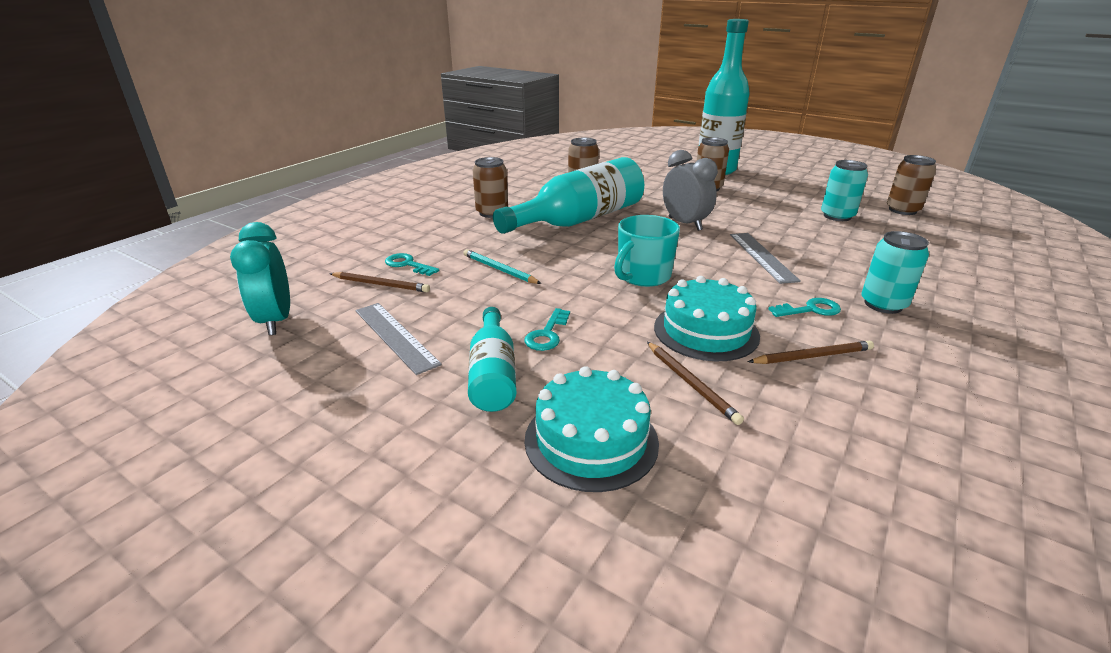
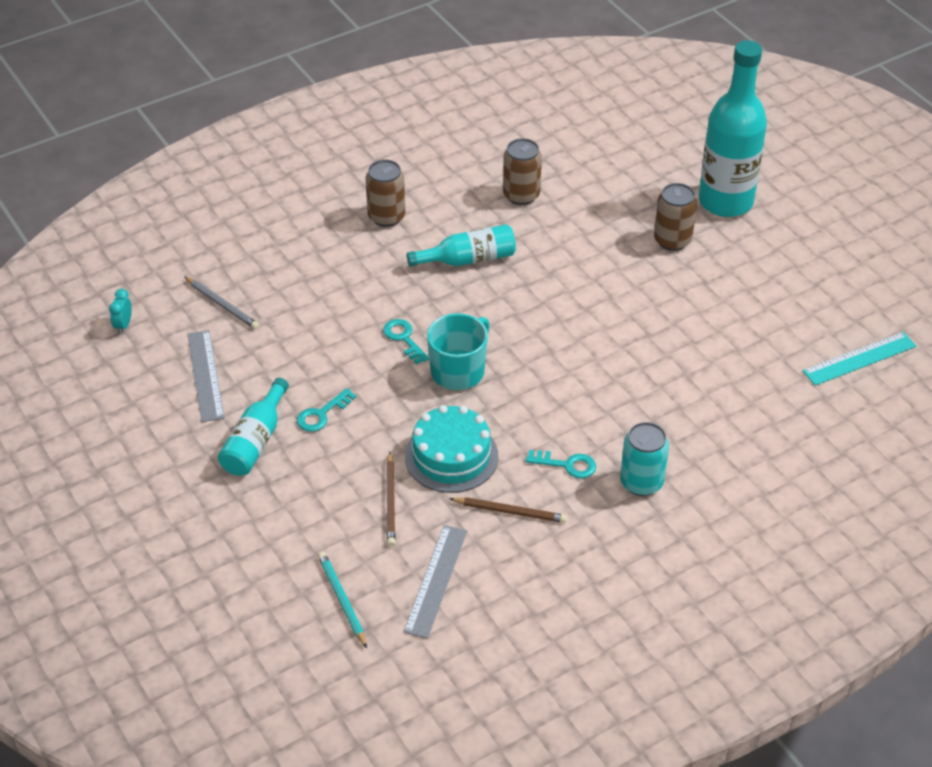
camera: 25 degrees right, 15 degrees up
turquoise clock [230,222,290,335] -> turquoise clock [109,289,132,334], size x0.48
brown pencil [329,272,430,292] -> grey pencil [184,276,259,329]
turquoise key [385,253,439,276] -> turquoise key moved to [383,319,429,364]
turquoise pencil [463,249,542,284] -> turquoise pencil moved to [318,551,367,648]
turquoise bottle [493,157,644,234] -> turquoise bottle [407,224,516,267], size x0.55
turquoise cake [524,366,659,492] -> none
turquoise mug [614,215,680,287] -> turquoise mug turned 150 degrees clockwise [427,313,490,390]
grey clock [663,150,718,231] -> none
grey ruler [730,233,801,284] -> grey ruler moved to [403,525,467,639]
turquoise can [821,160,868,221] -> none
brown can [887,155,936,215] -> turquoise ruler [803,332,916,386]

